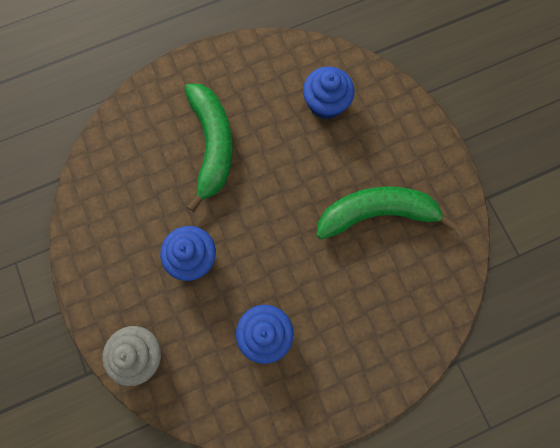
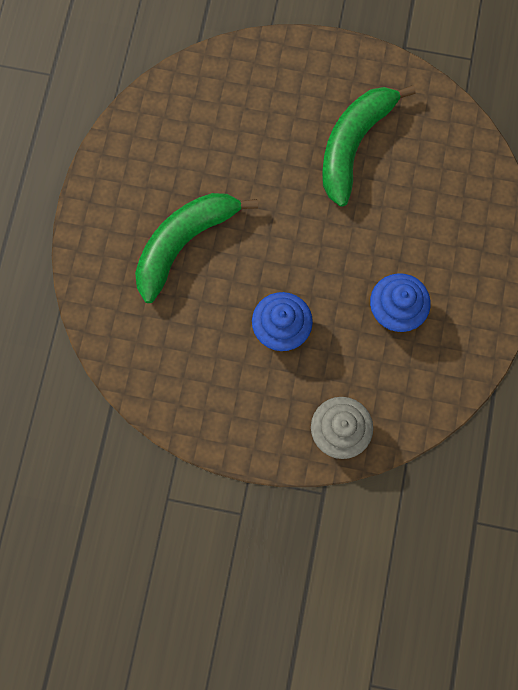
camera: 55 degrees left, 0 degrees up
green banana [184,84,233,212] -> green banana turned 75 degrees counterclockwise [135,193,258,303]
blue cupcake [303,66,355,119] -> none

